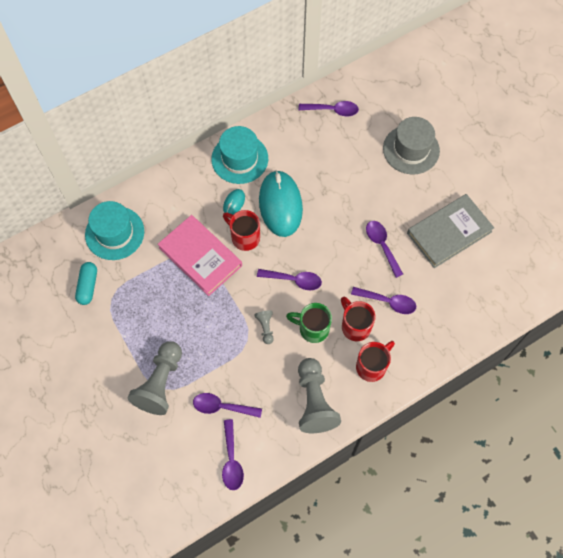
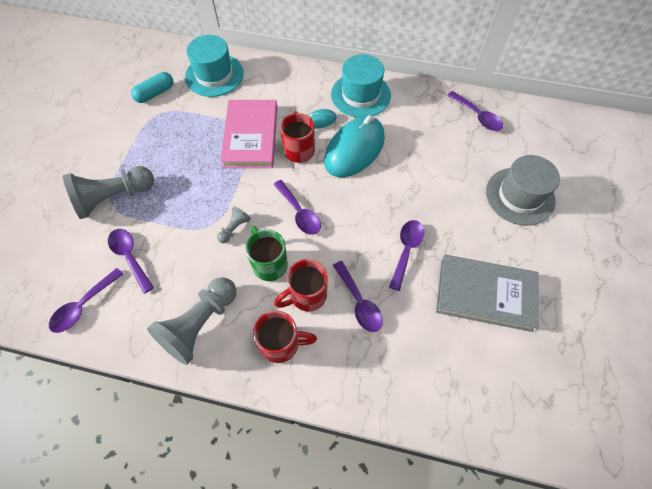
camera: 45 degrees right, 5 degrees down
red mug [341,297,375,341] -> red mug turned 135 degrees counterclockwise [274,259,328,311]

